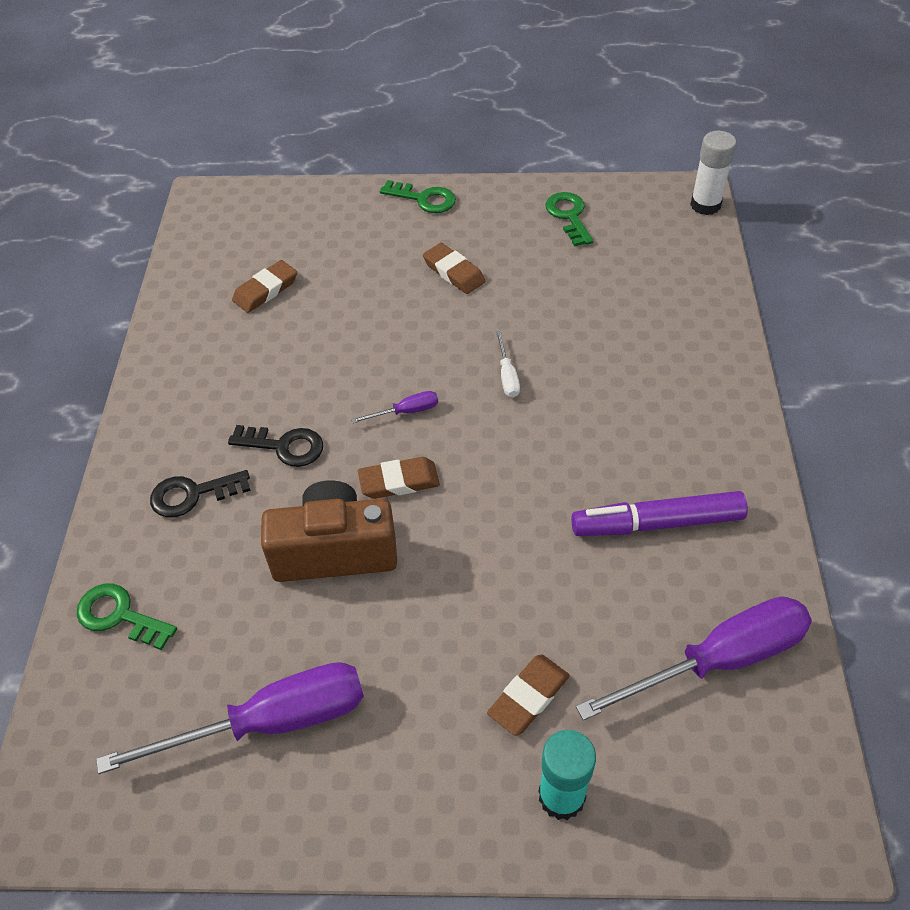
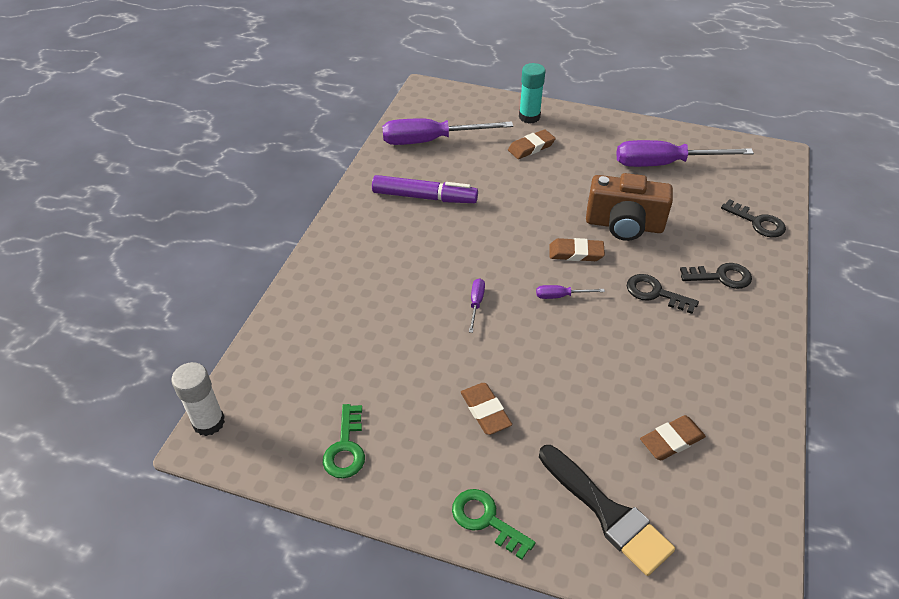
camera: 165 degrees left, 5 degrees down
green key [77,584,177,650] -> black key [721,199,786,238]
white screwdriver [496,331,520,398] -> purple screwdriver [469,278,485,333]
none -> black brush [539,445,675,576]

